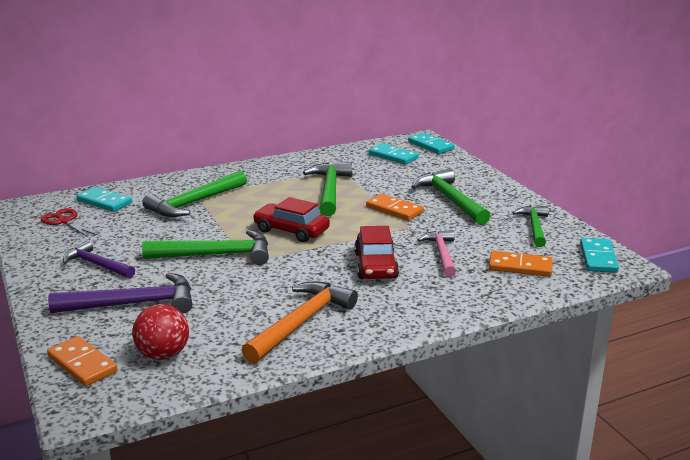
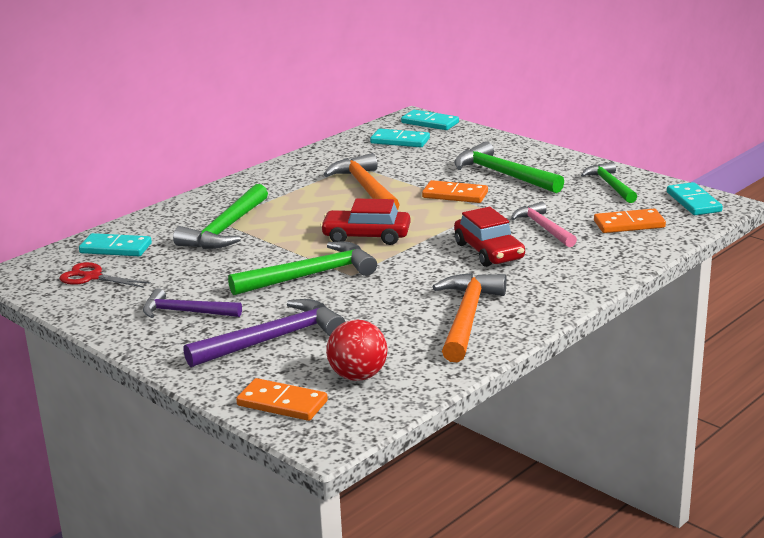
camera: 20 degrees left, 0 degrees up
green hammer [303,162,352,216] -> orange hammer [324,153,400,210]

